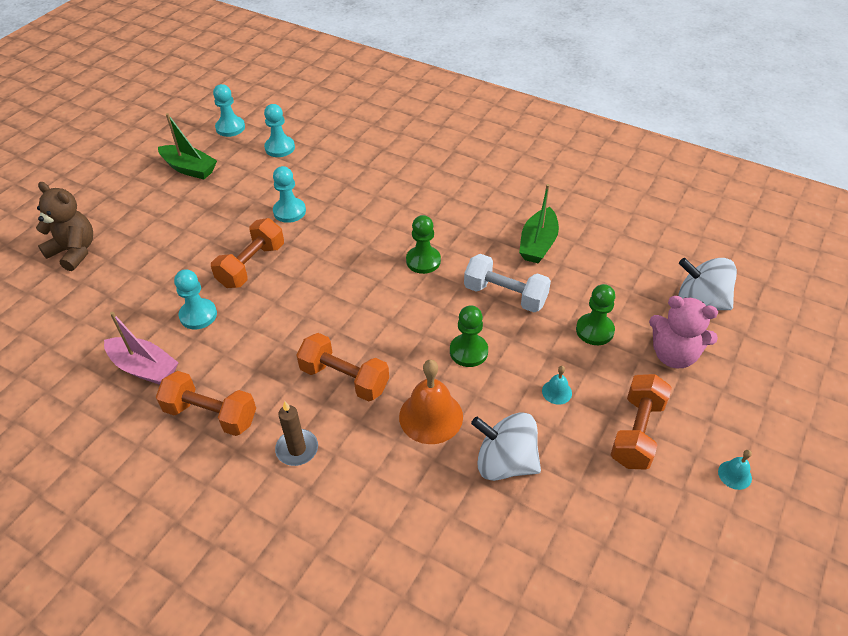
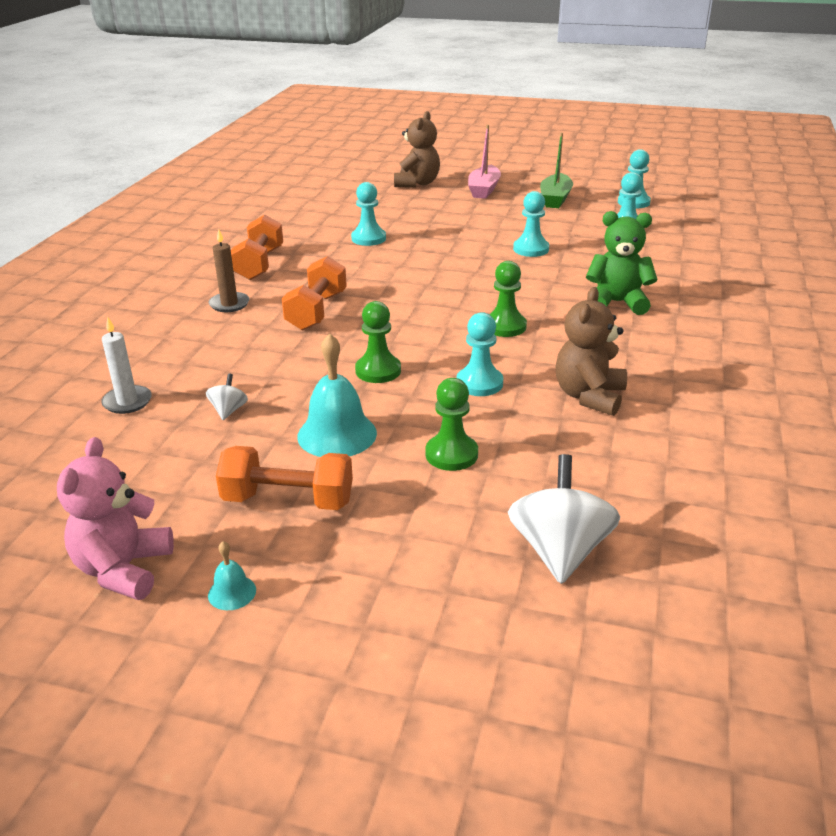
camera: 75 degrees right, 15 degrees down
pink boat [104,312,179,385] -> pink boat moved to [468,125,501,199]
orange dumbbell [211,218,284,288] -> none
orange bell [399,360,463,444] -> none
white dumbbell [464,254,551,312] -> turquoise pawn [456,312,503,396]
white spinning top [471,413,541,481] -> white spinning top [206,374,248,420], size x0.48
green boat [519,184,559,263] -> brown teddy bear [556,287,627,416]
turquoise bell [542,366,572,405] -> turquoise bell [297,333,377,457], size x2.09
pink teddy bear [649,296,718,368] -> pink teddy bear moved to [57,437,174,600]
none -> white candle [101,316,152,414]
none -> green teddy bear [586,211,657,315]

